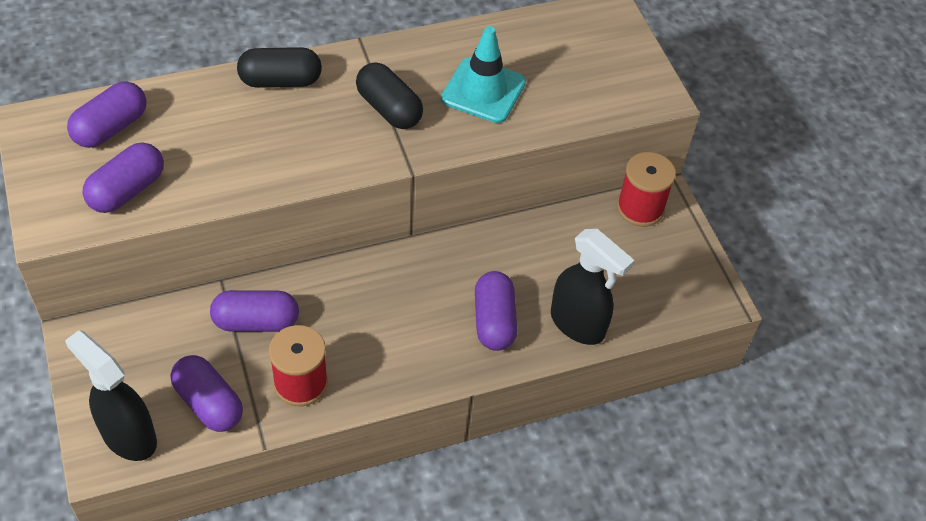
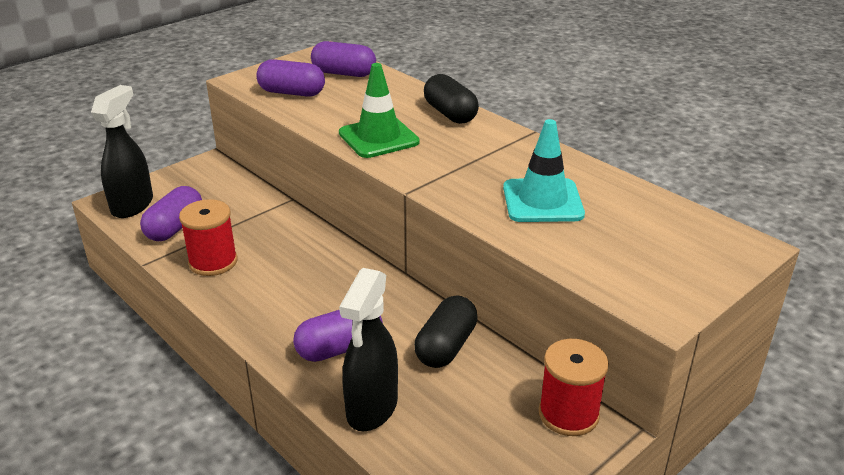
camera: 70 degrees right, 20 degrees down
purple capsule [210,290,299,332] -> none
black capsule [356,63,423,129] -> black capsule moved to [414,295,478,368]
none -> green traffic cone [339,63,420,158]

